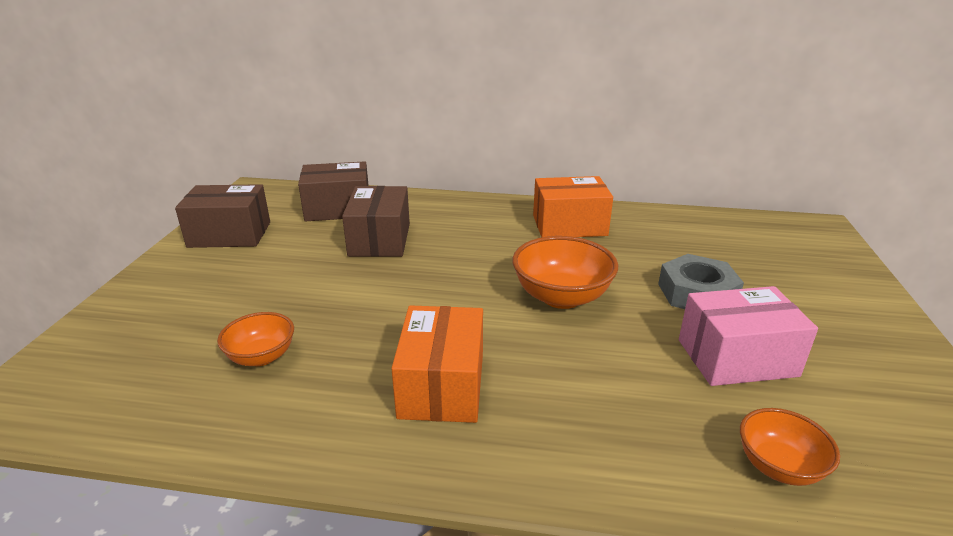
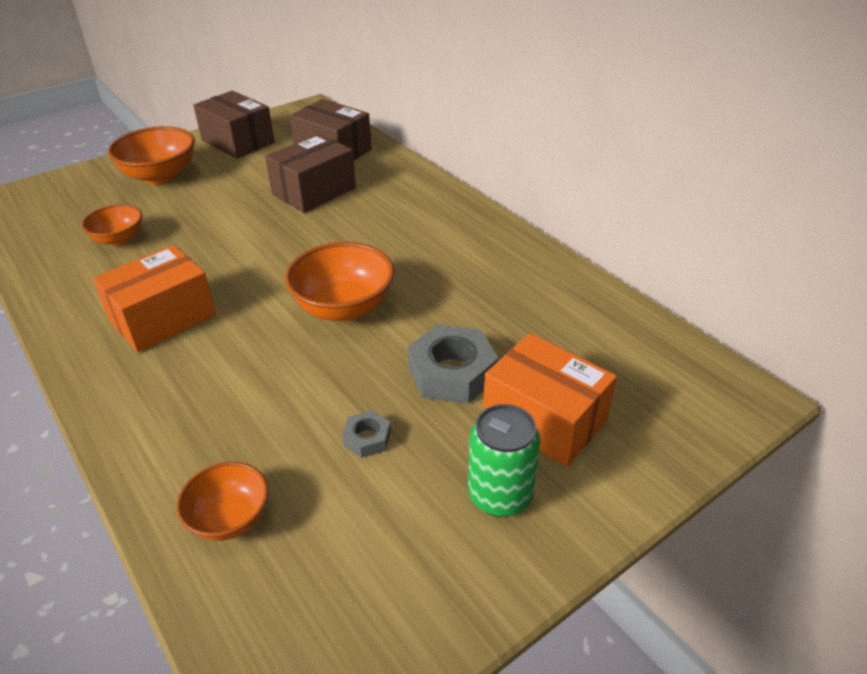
camera: 45 degrees right, 10 degrees up
orange box [533,176,613,237] -> orange box moved to [483,333,617,467]
pink box [679,286,818,386] -> grey nut [342,410,391,458]
none -> orange bowl [108,126,195,184]
none -> green can [468,404,541,517]

